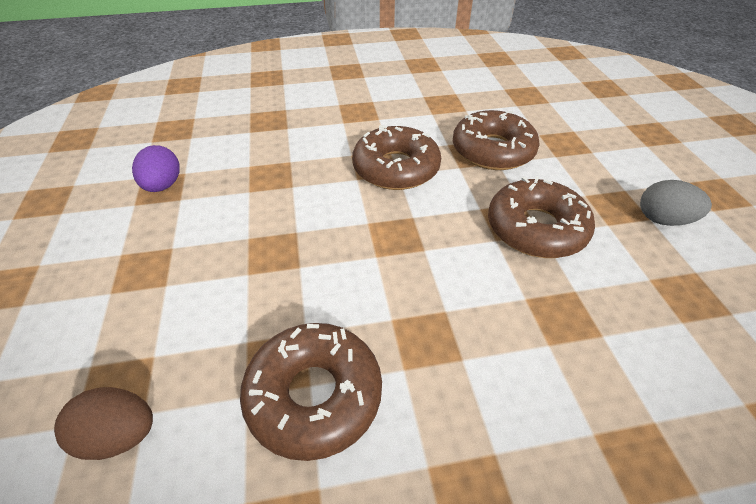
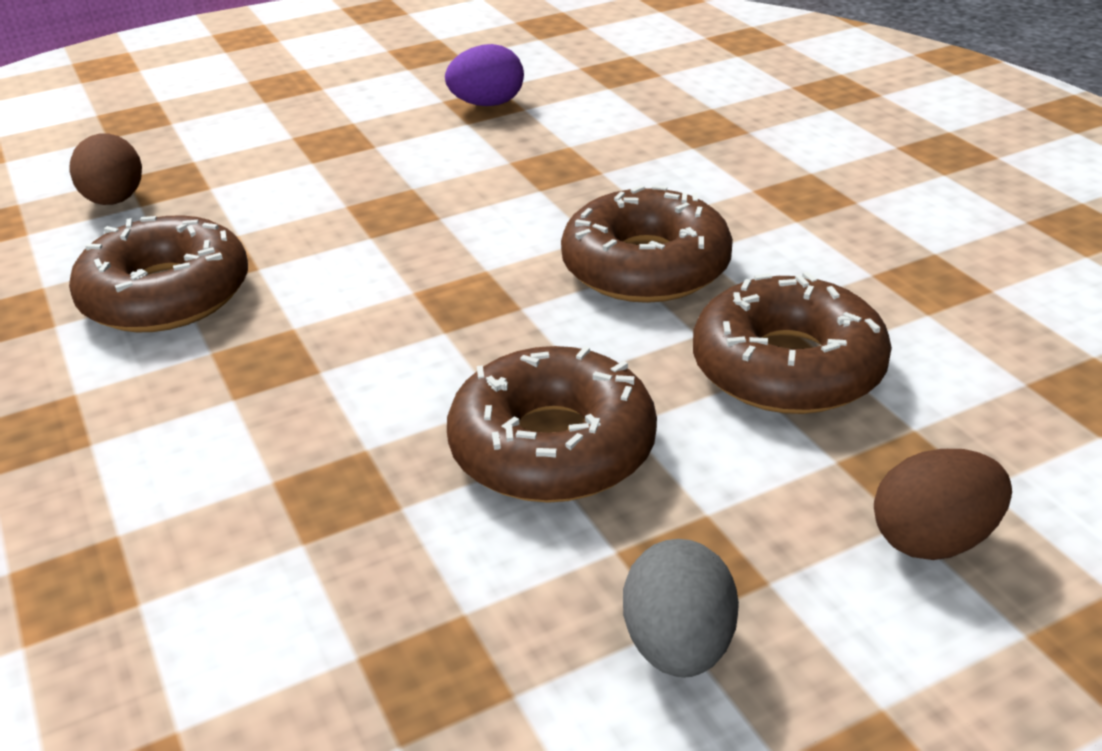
camera: 75 degrees right, 10 degrees down
none -> brown egg [874,449,1012,560]

